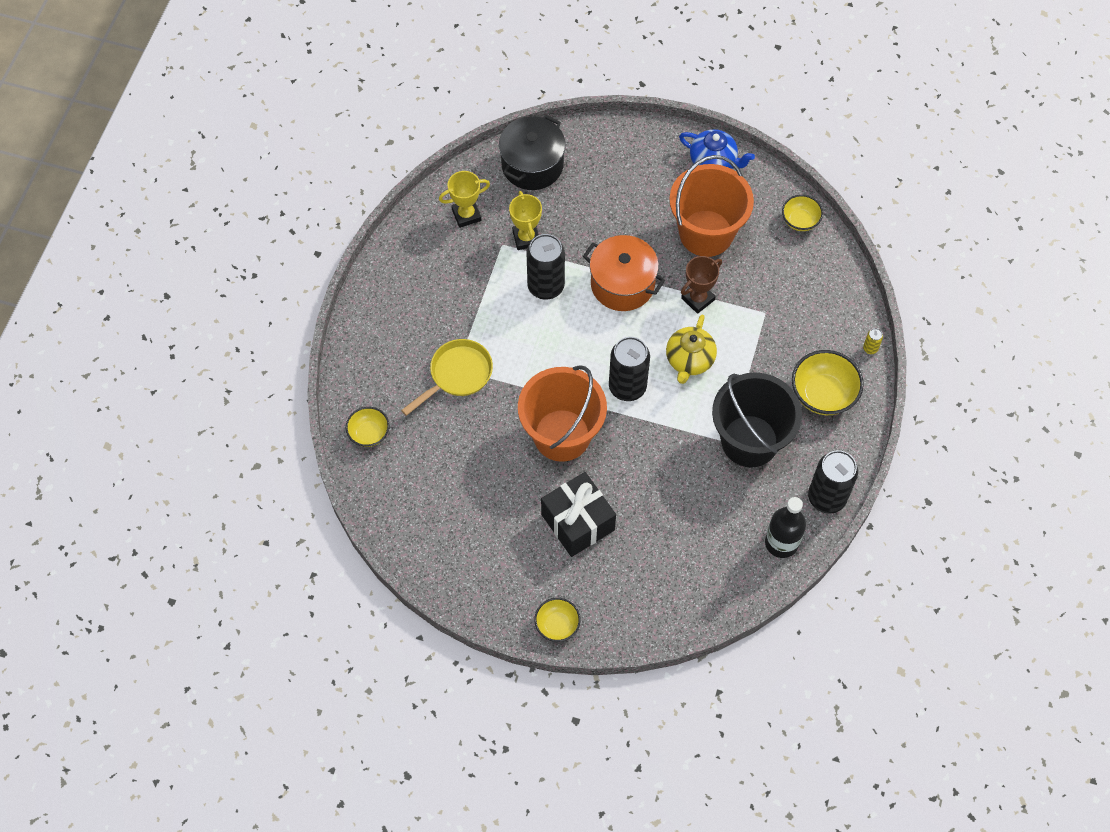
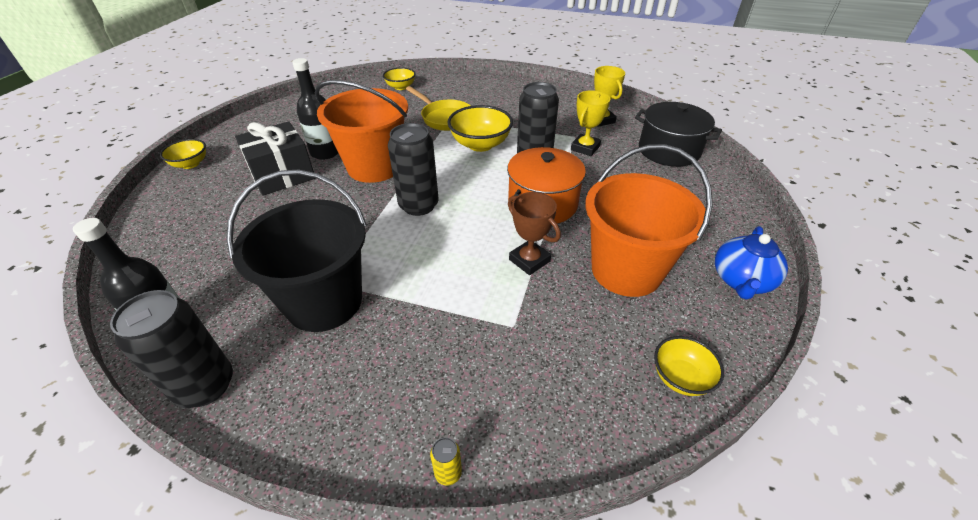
camera: 90 degrees right, 20 degrees down
yellow trophy [509,191,542,250] -> yellow trophy turned 45 degrees counterclockwise [571,90,610,156]
yellow teapot [666,315,717,384] -> none
yellow bowl [792,350,864,415] -> yellow bowl moved to [448,105,513,152]
none -> black bottle [292,58,338,160]

